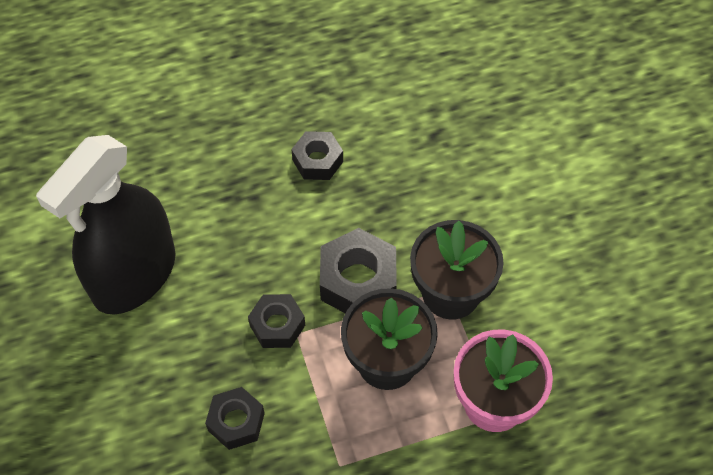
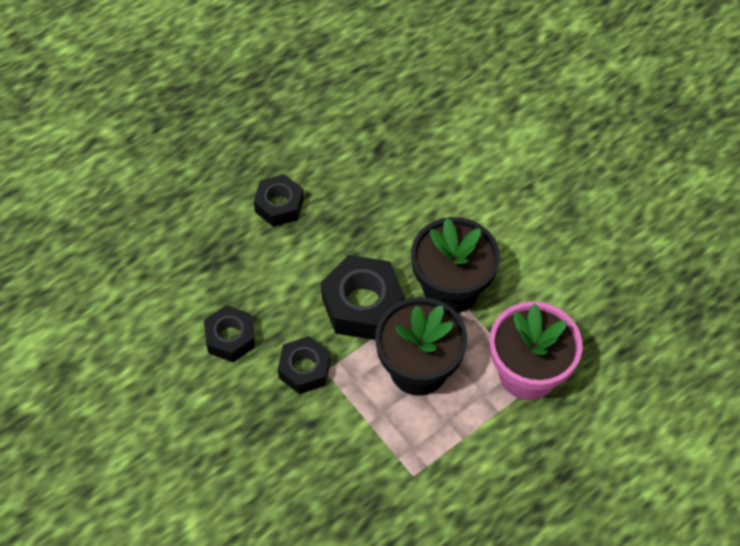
camera: 20 degrees left, 0 degrees up
black spray bottle [36,135,176,315] -> none
black nut [205,387,265,450] -> black nut moved to [204,305,255,362]

